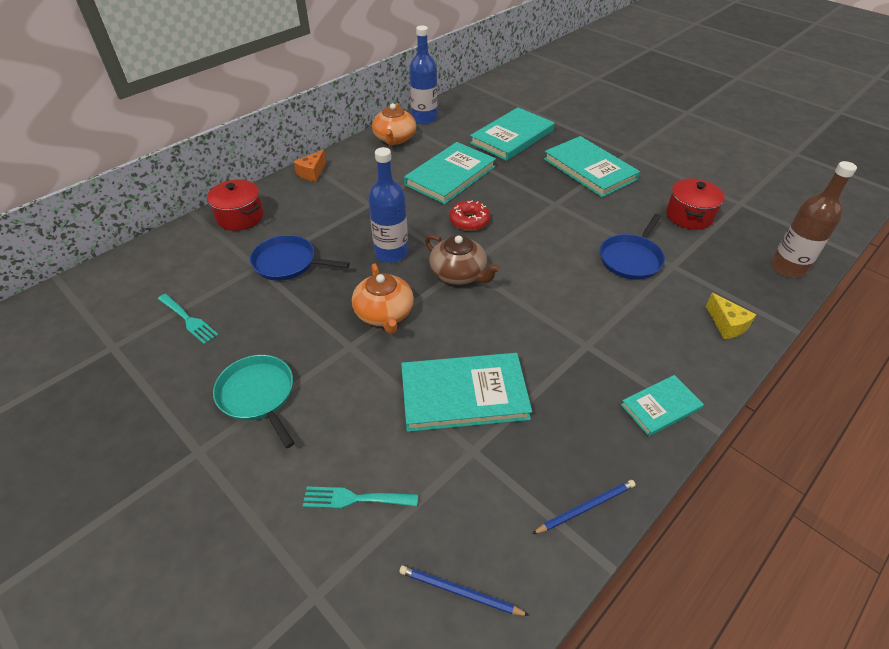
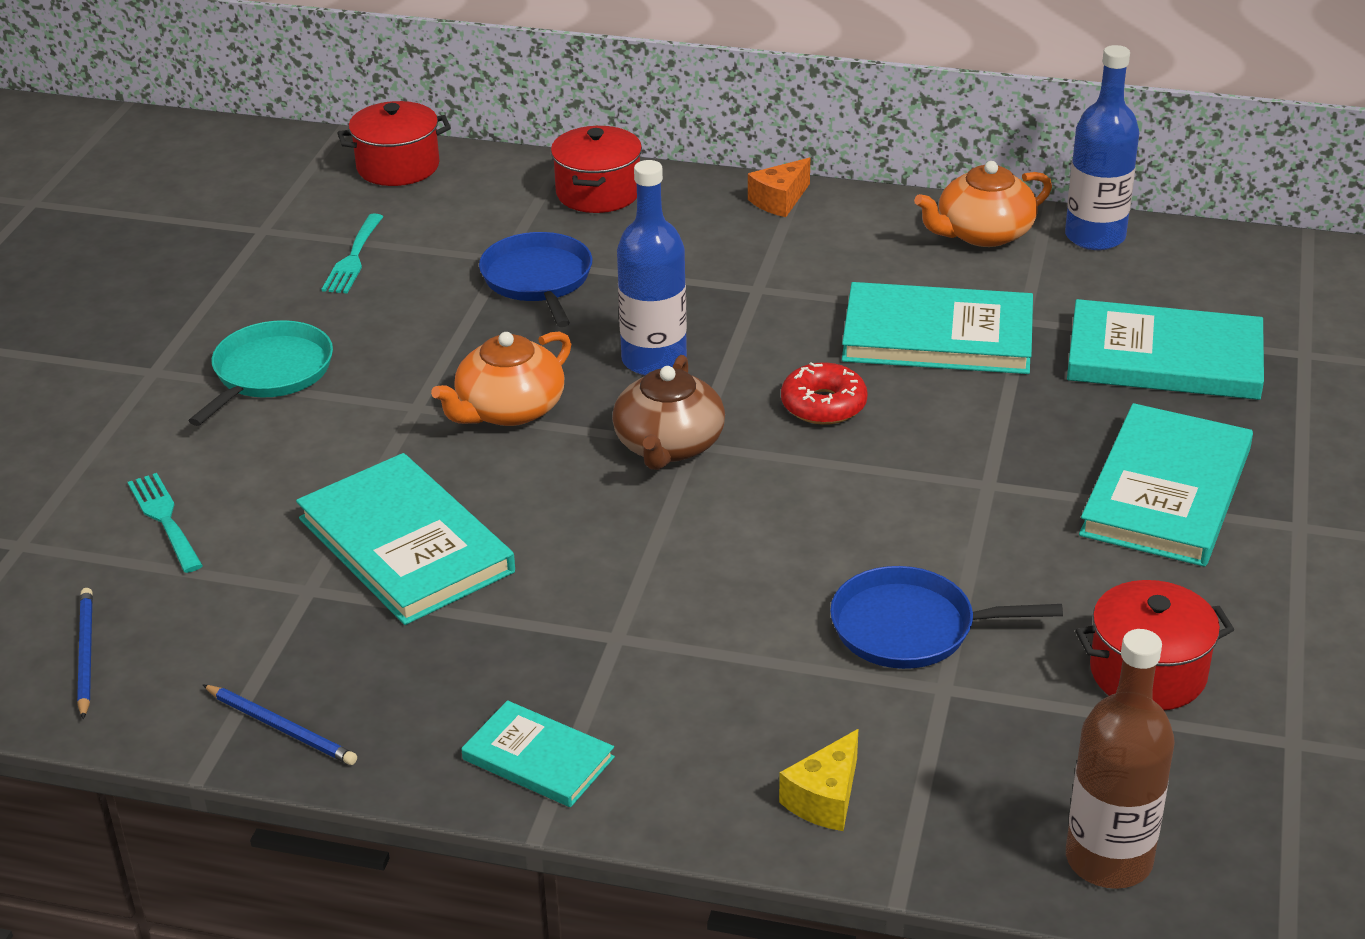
camera: 60 degrees right, 10 degrees down
orange cheese [294,149,326,182] -> orange cheese turned 45 degrees counterclockwise [748,158,810,217]
none -> red pot [337,101,451,186]

